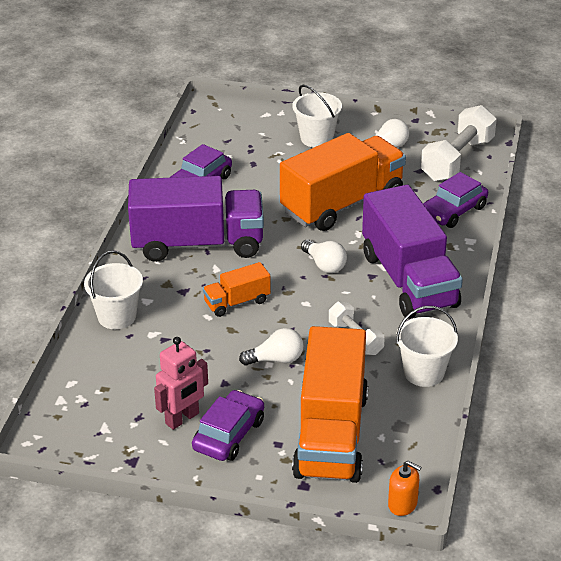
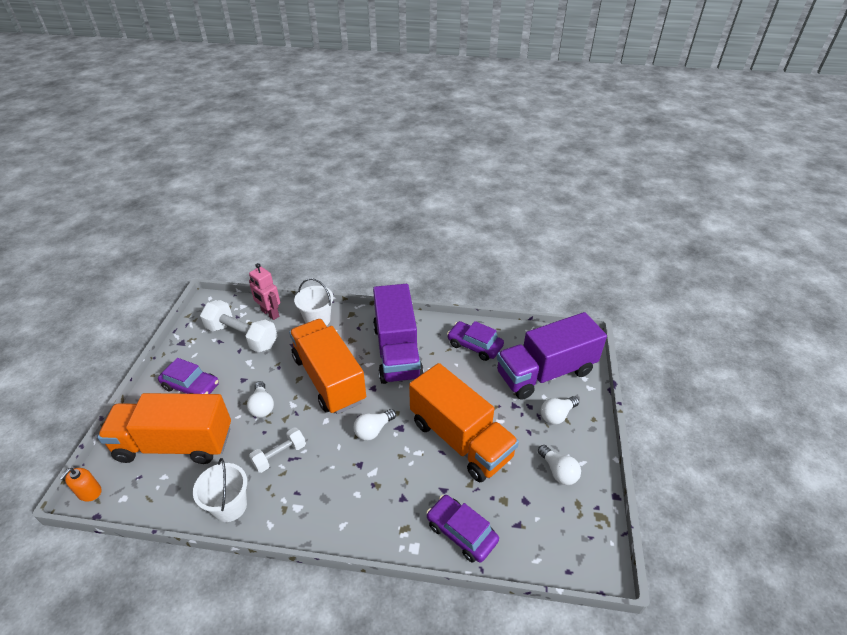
camera: 85 degrees right, 5 degrees up
pink robot [154,337,208,430] -> pink robot moved to [249,263,280,320]
orange truck [203,262,271,317] -> orange truck [289,319,366,414], size x2.13
white bucket [293,85,342,147] -> white light bulb [541,396,579,424]
purple truck [362,185,463,319] -> purple truck moved to [497,312,607,400]
white dumbbell [421,105,497,181] -> white dumbbell moved to [200,300,277,352]

